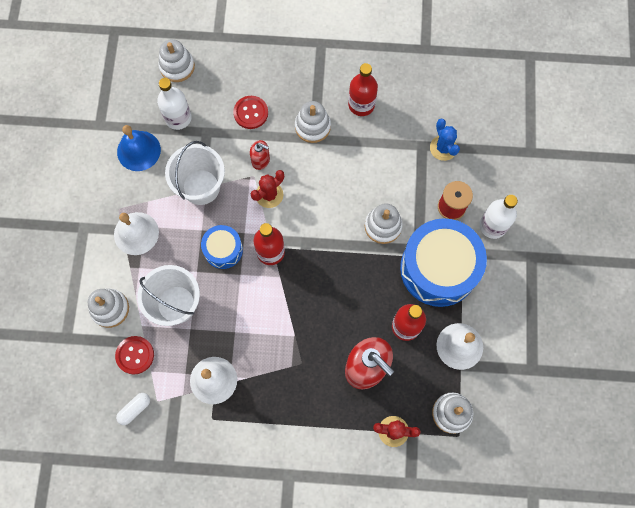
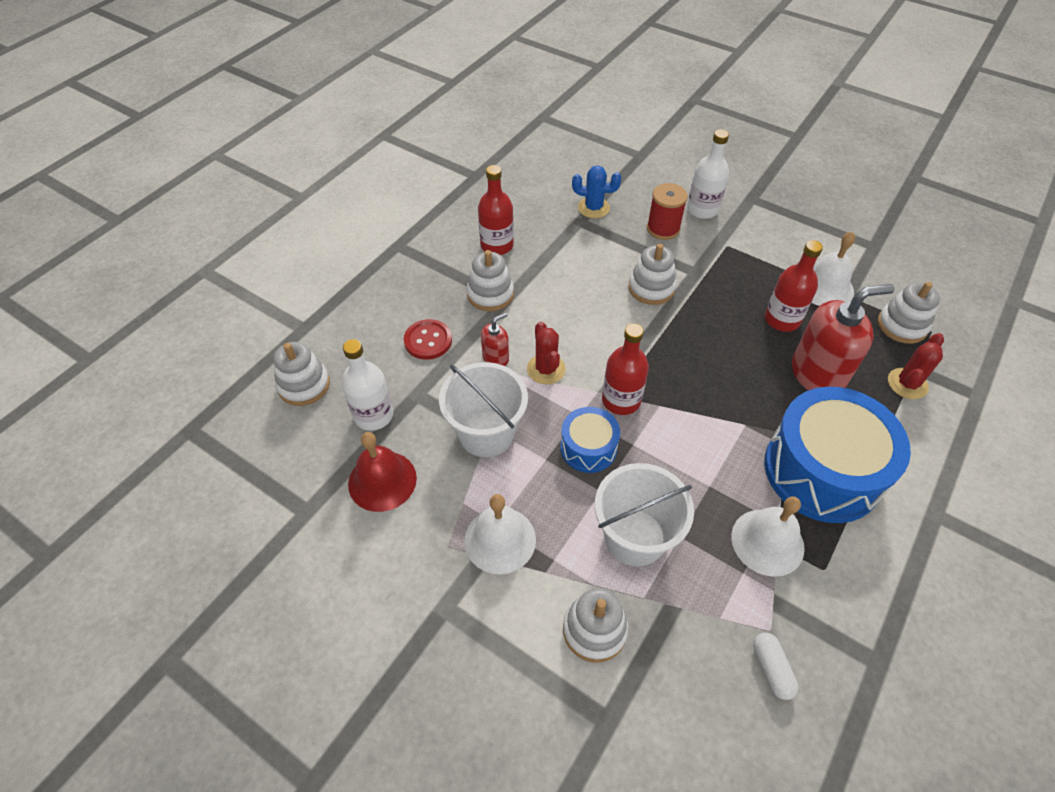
camera: 60 degrees left, 20 degrees down
red button [115,336,154,374] -> none
blue bell [117,125,161,171] -> red bell [348,432,417,512]
blue drum [400,218,487,307] -> blue drum moved to [764,387,911,523]

